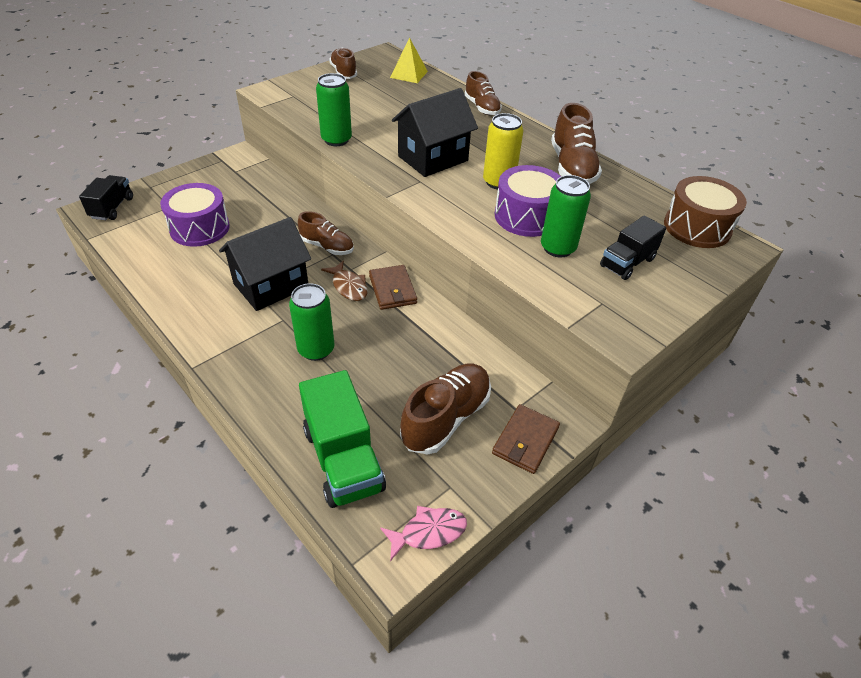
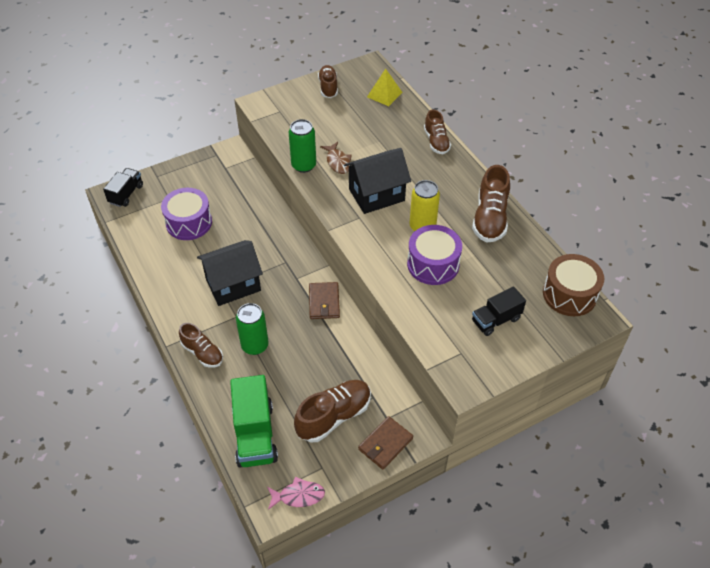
camera: 15 degrees right, 5 degrees up
brown shoe [298,211,354,255] -> brown shoe moved to [179,323,223,368]
brown fish [321,261,368,301] -> brown fish moved to [320,142,352,174]
green can [541,175,591,258] -> none

